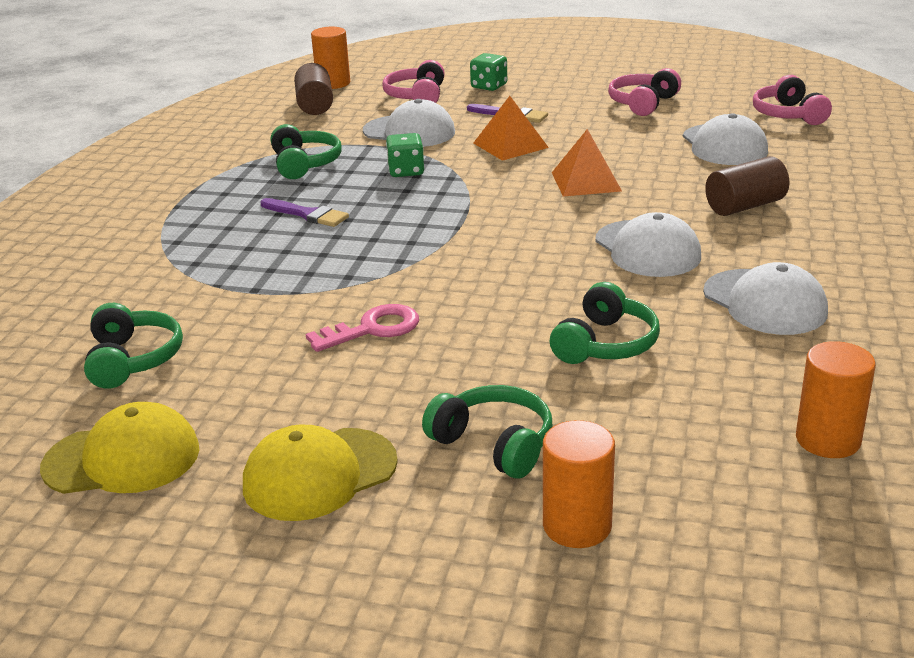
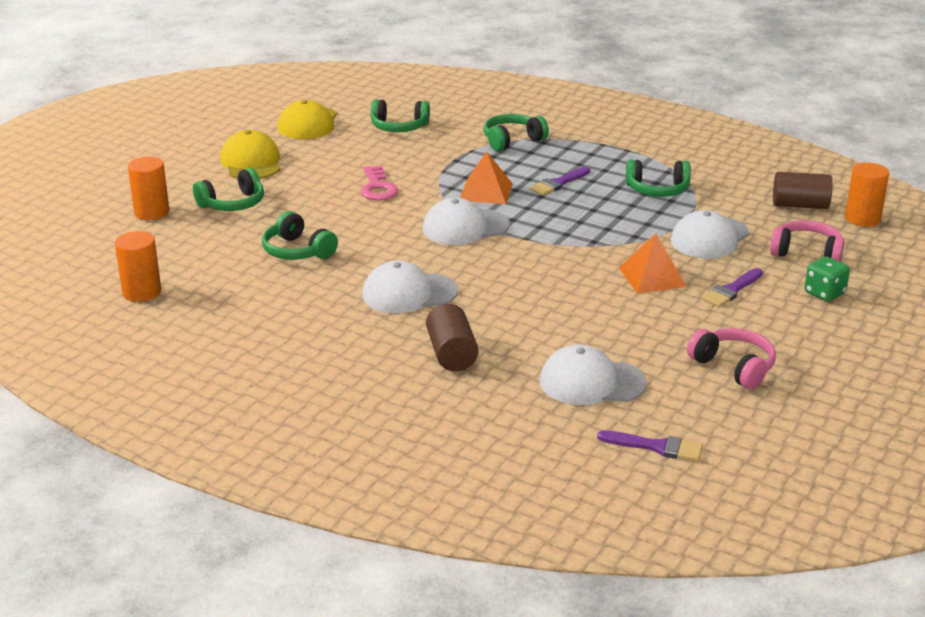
camera: 105 degrees right, 0 degrees up
green dice [386,133,424,177] -> none
orange pyramid [552,129,622,197] -> orange pyramid moved to [460,151,513,204]
white cap [703,262,828,335] -> white cap moved to [423,198,510,245]
pink headphones [753,75,832,125] -> purple brush [597,430,703,462]
none -> green headphones [484,114,549,151]

